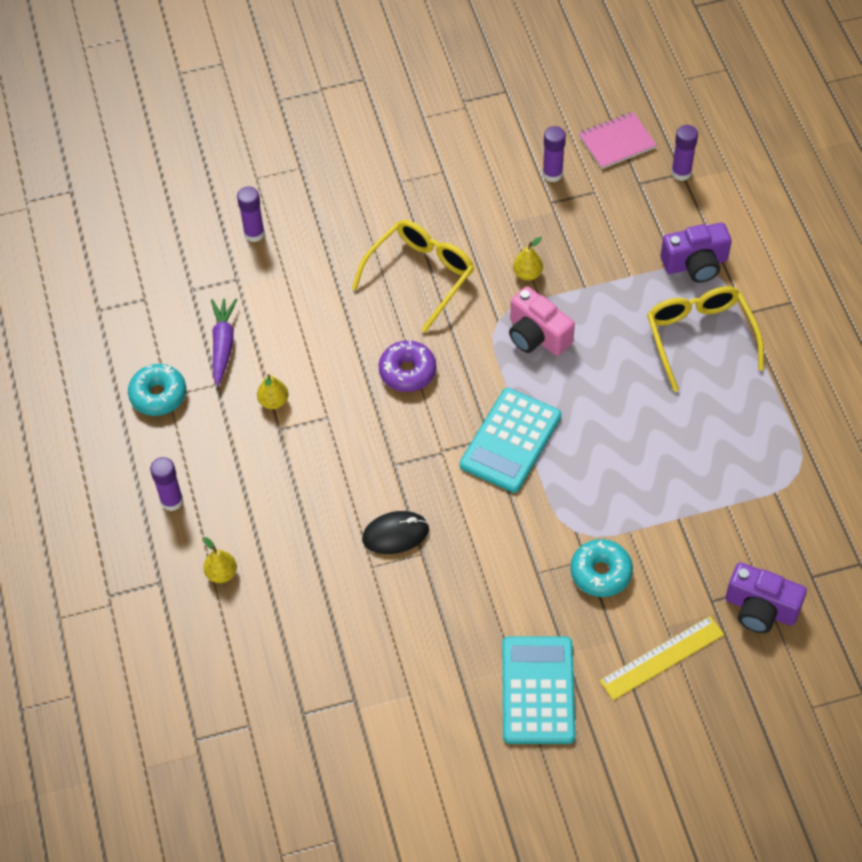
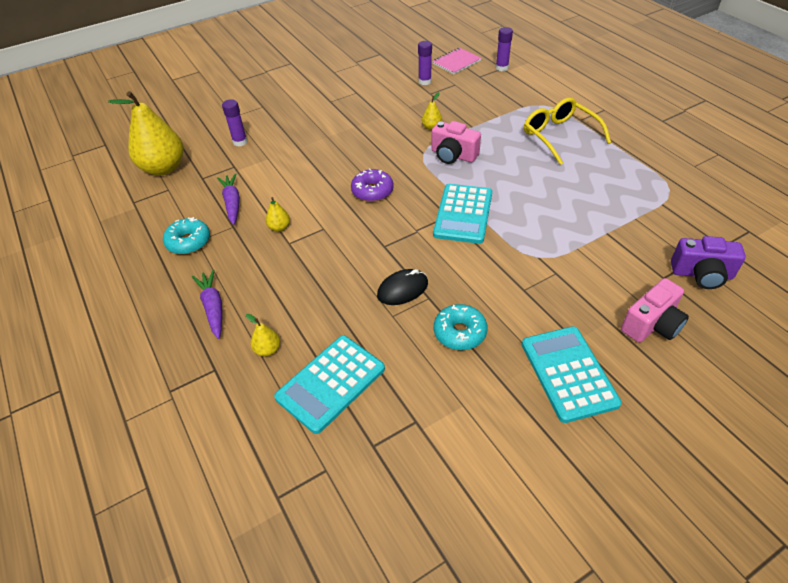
camera: 15 degrees left, 10 degrees down
purple glue stick [150,457,183,511] -> purple carrot [192,269,222,339]
yellow glasses [352,220,474,333] -> none
turquoise donut [571,539,633,597] -> turquoise donut moved to [434,304,488,350]
yellow ruler [600,616,724,700] -> pink camera [621,278,689,343]
purple camera [661,223,732,283] -> none
none -> yellow pear [108,91,184,175]
none -> turquoise calculator [274,335,385,434]

